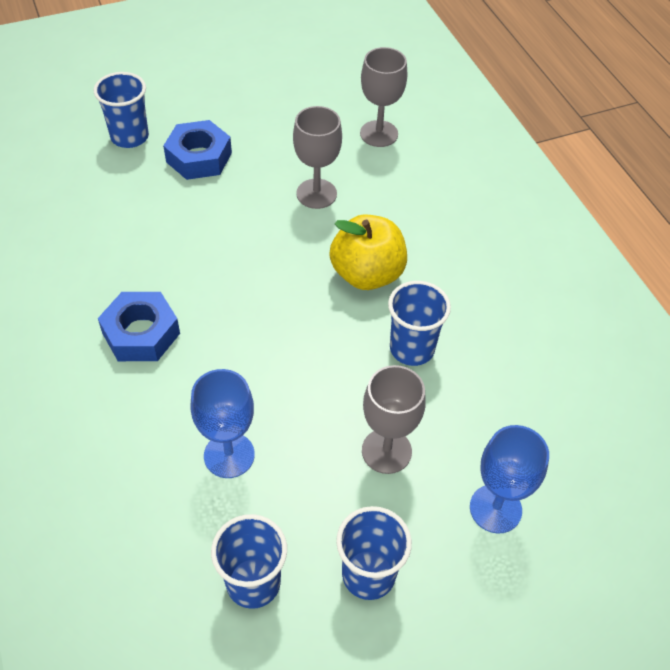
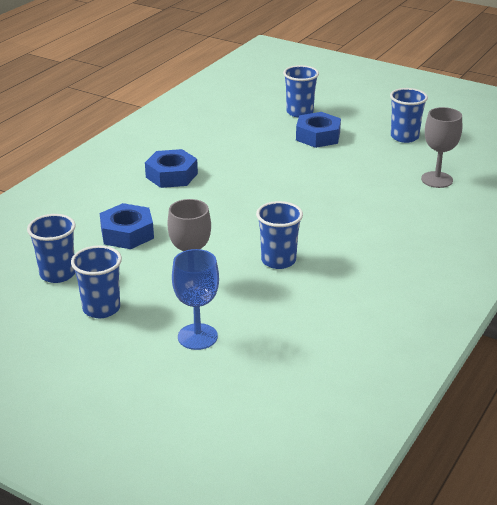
camera: 55 degrees right, 20 degrees down
blue goblet [190,369,255,478] -> blue nut [100,203,154,249]
grey goblet [293,106,342,209] -> none
yellow apple [330,214,407,290] -> none
none -> blue cup [390,88,428,143]

